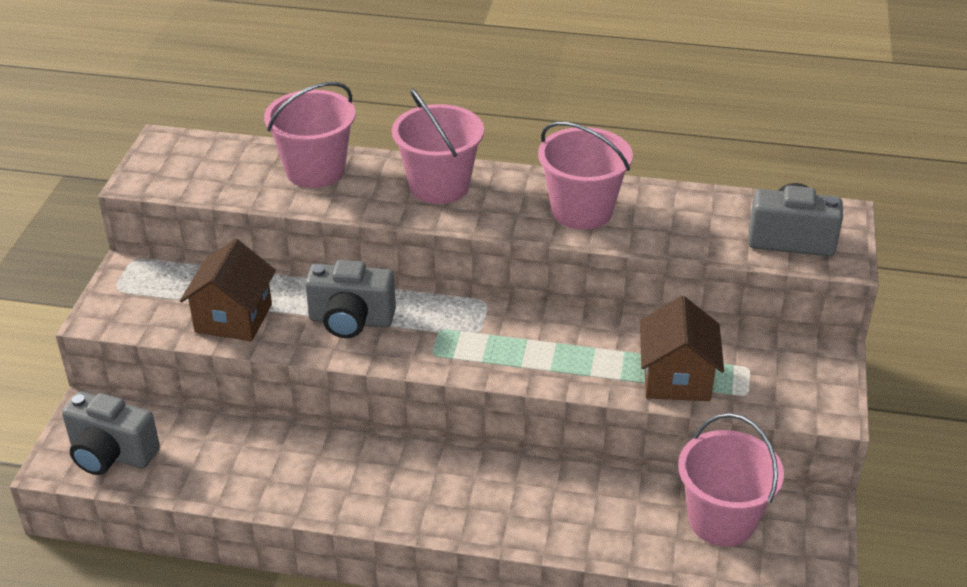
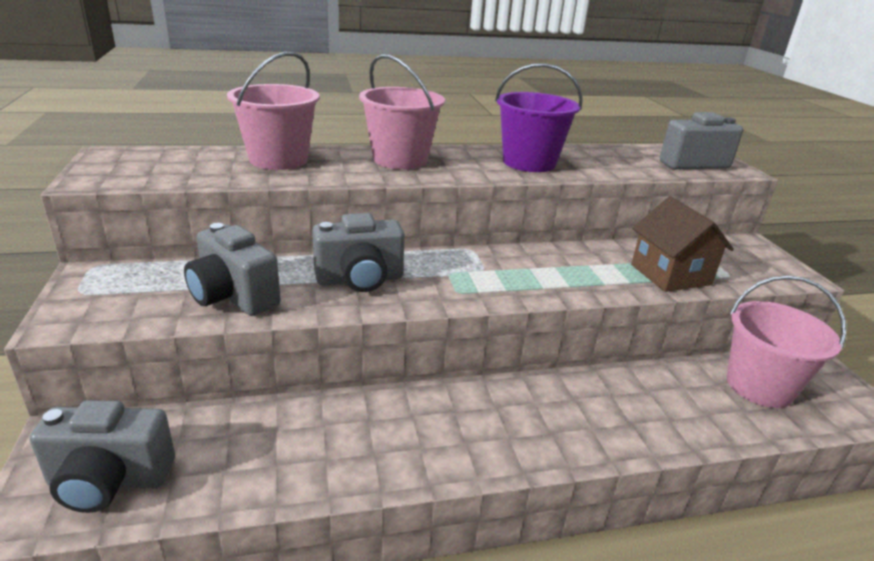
camera: 25 degrees left, 10 degrees down
brown house [180,239,276,341] -> grey camera [184,223,281,316]
pink bucket [538,122,633,230] -> purple bucket [495,63,583,172]

